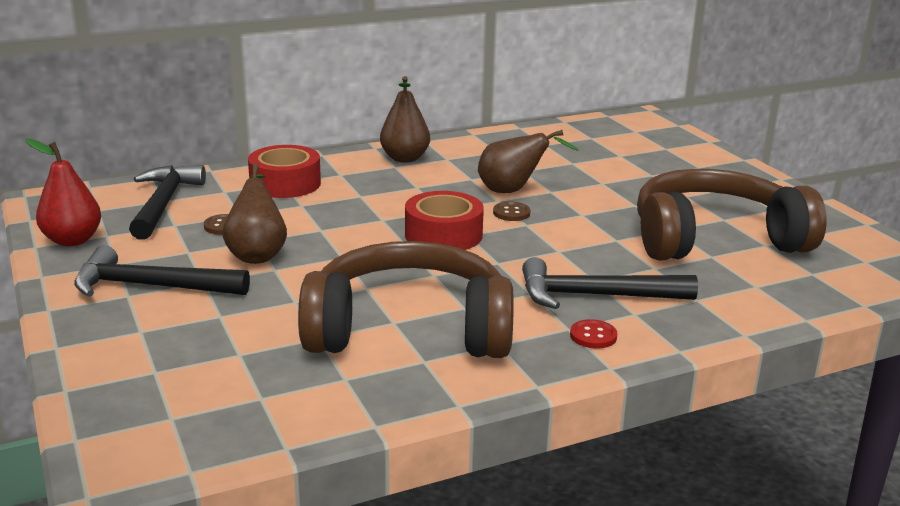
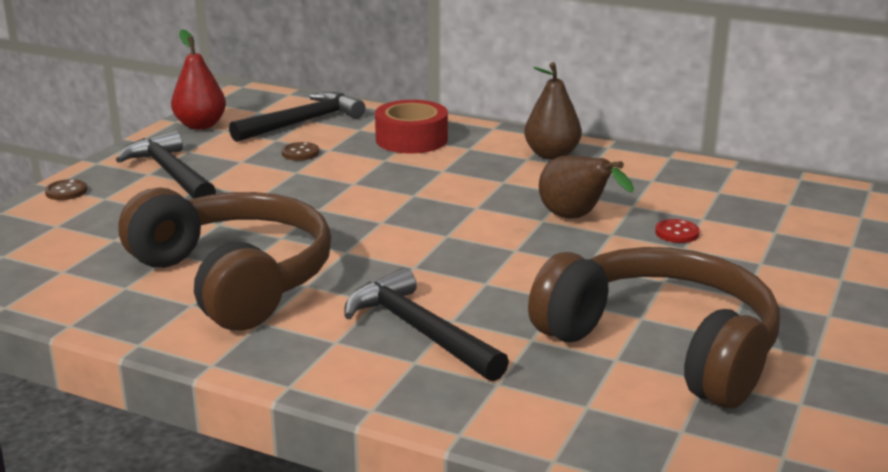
camera: 50 degrees right, 0 degrees up
brown pear [223,164,287,264] -> none
red tape [405,191,484,250] -> none
brown button [493,202,530,221] -> brown button moved to [45,179,87,200]
red button [570,319,617,349] -> red button moved to [655,219,700,243]

